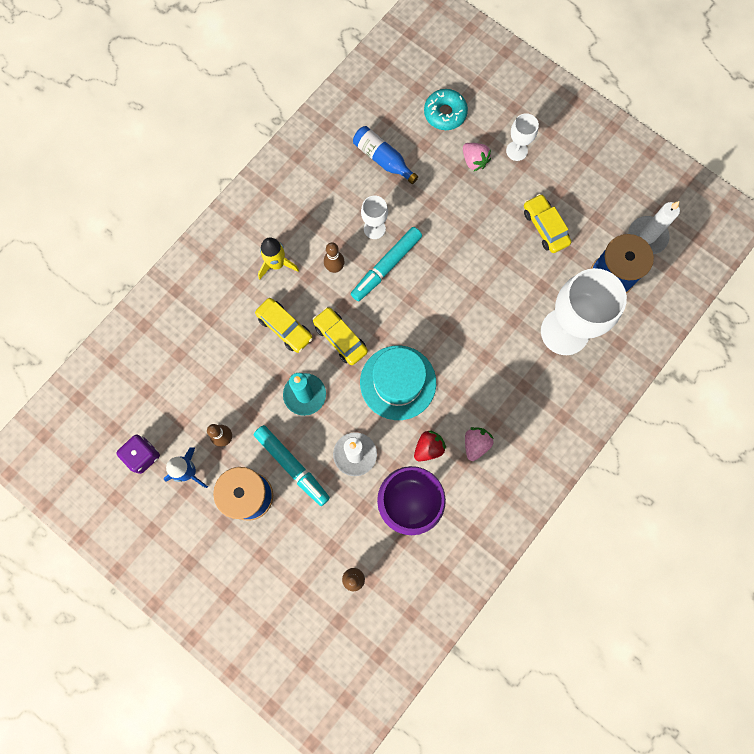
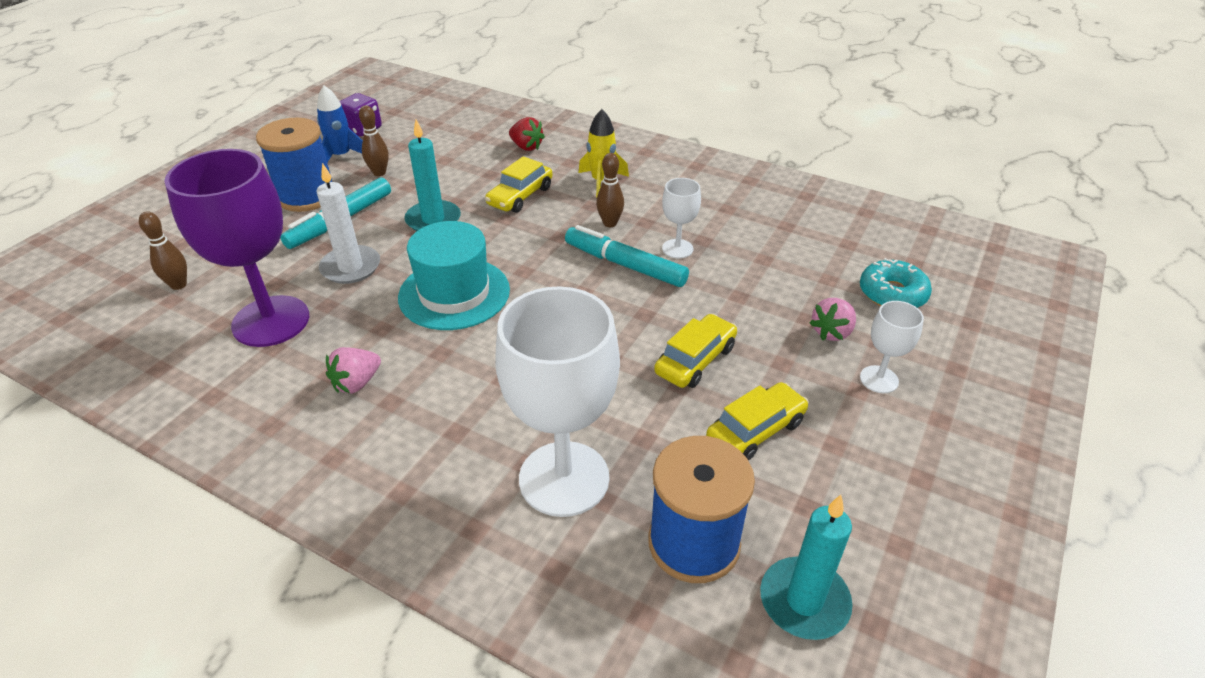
camera: 80 degrees right, 35 degrees down
yellow car [313,307,368,365] -> yellow car moved to [654,314,737,388]
blue bottle [353,126,418,184] -> none
red strawberry [414,430,446,462] -> red strawberry moved to [509,117,545,151]
pink strawberry [465,427,494,461] -> pink strawberry turned 120 degrees clockwise [326,347,381,393]
white candle [628,201,680,254] -> turquoise candle [760,495,853,640]

